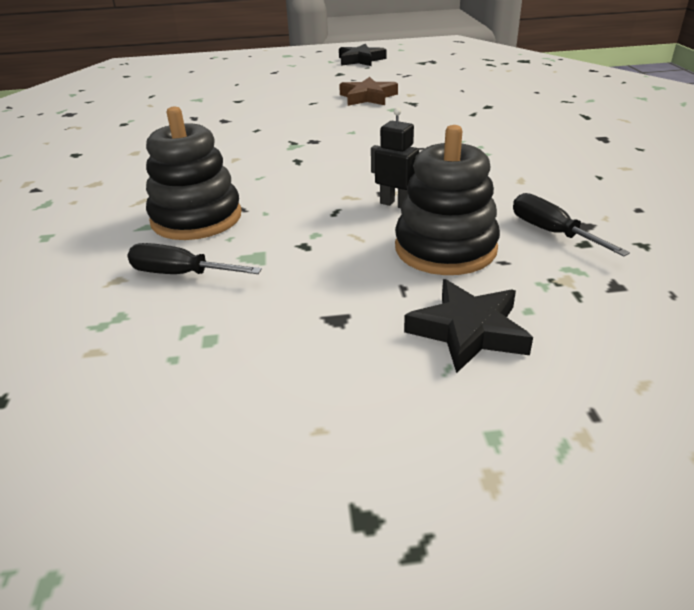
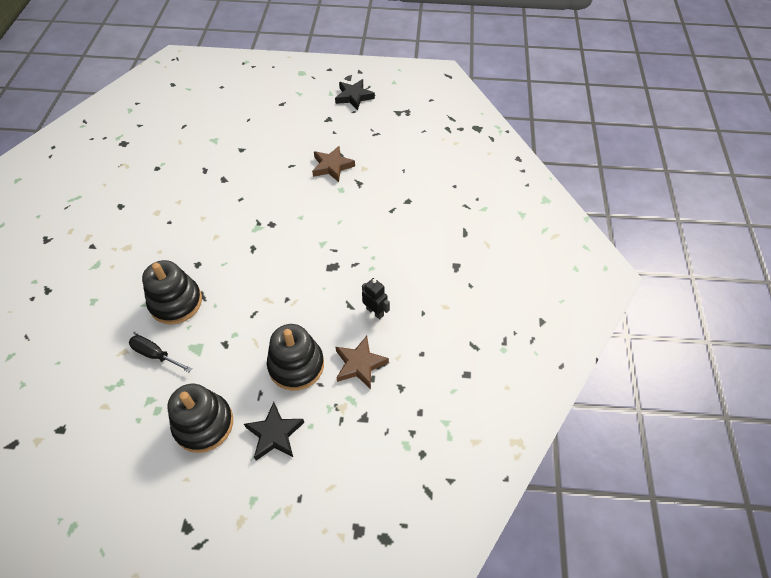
camera: 10 degrees right, 20 degrees up
black robot [371,107,419,208] -> black robot moved to [362,278,390,319]
black screwdriver [513,193,630,257] -> brown star [335,336,389,389]
none -> black stacking toy [168,384,233,453]

